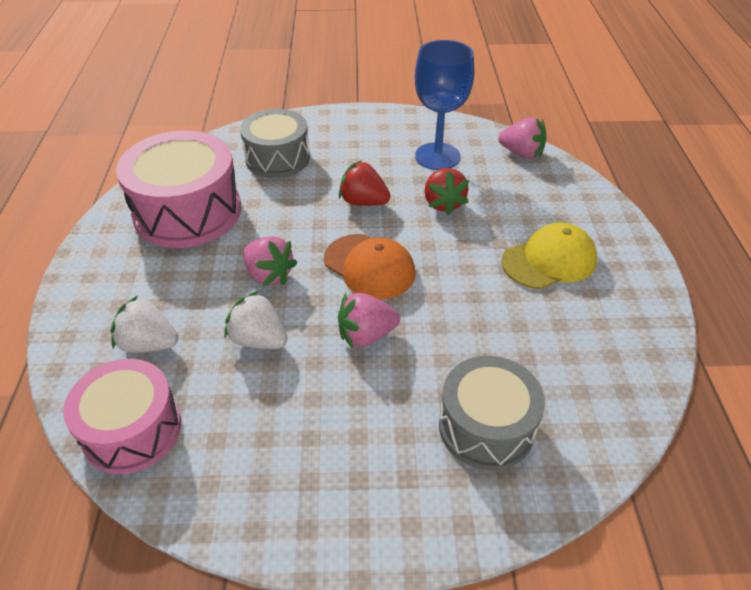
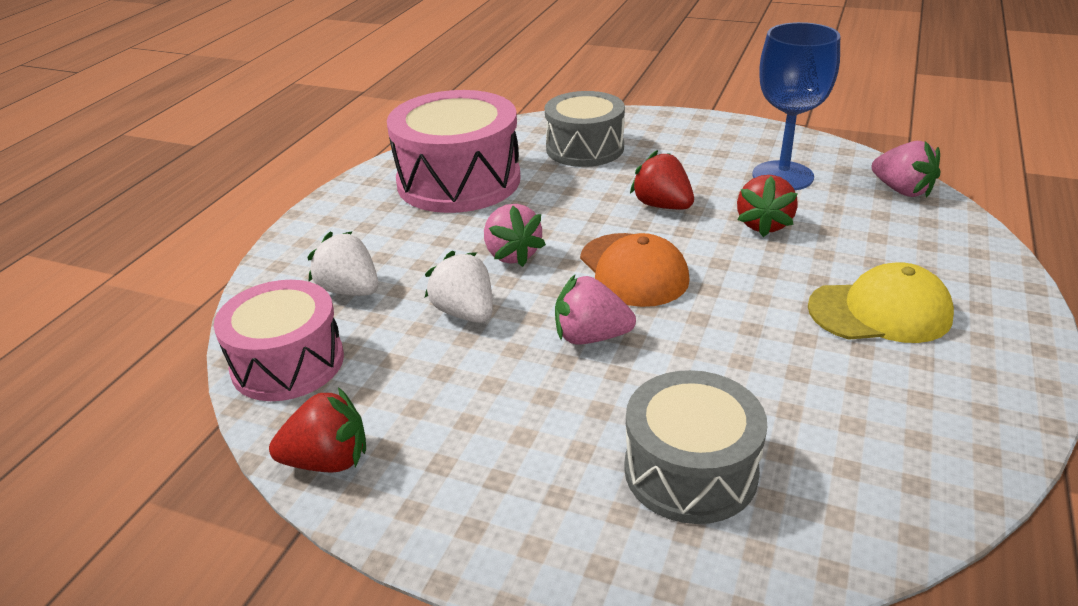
camera: 25 degrees right, 10 degrees down
none -> red strawberry [269,387,366,472]

